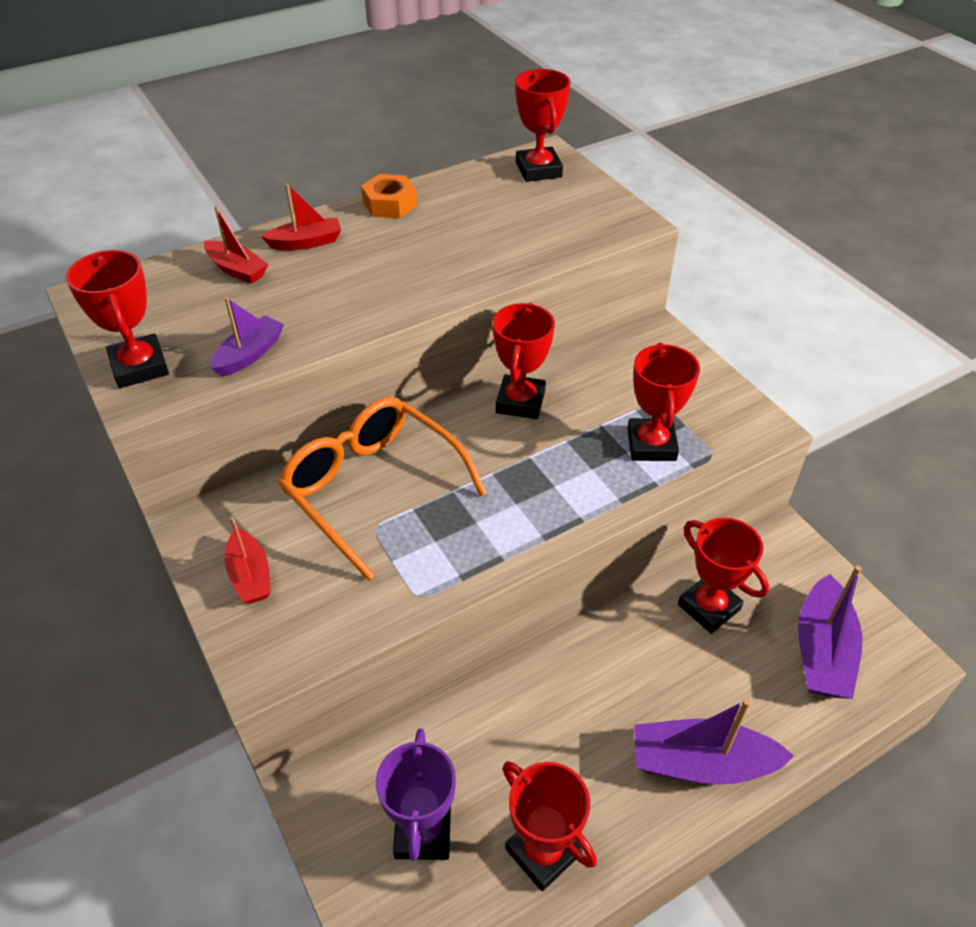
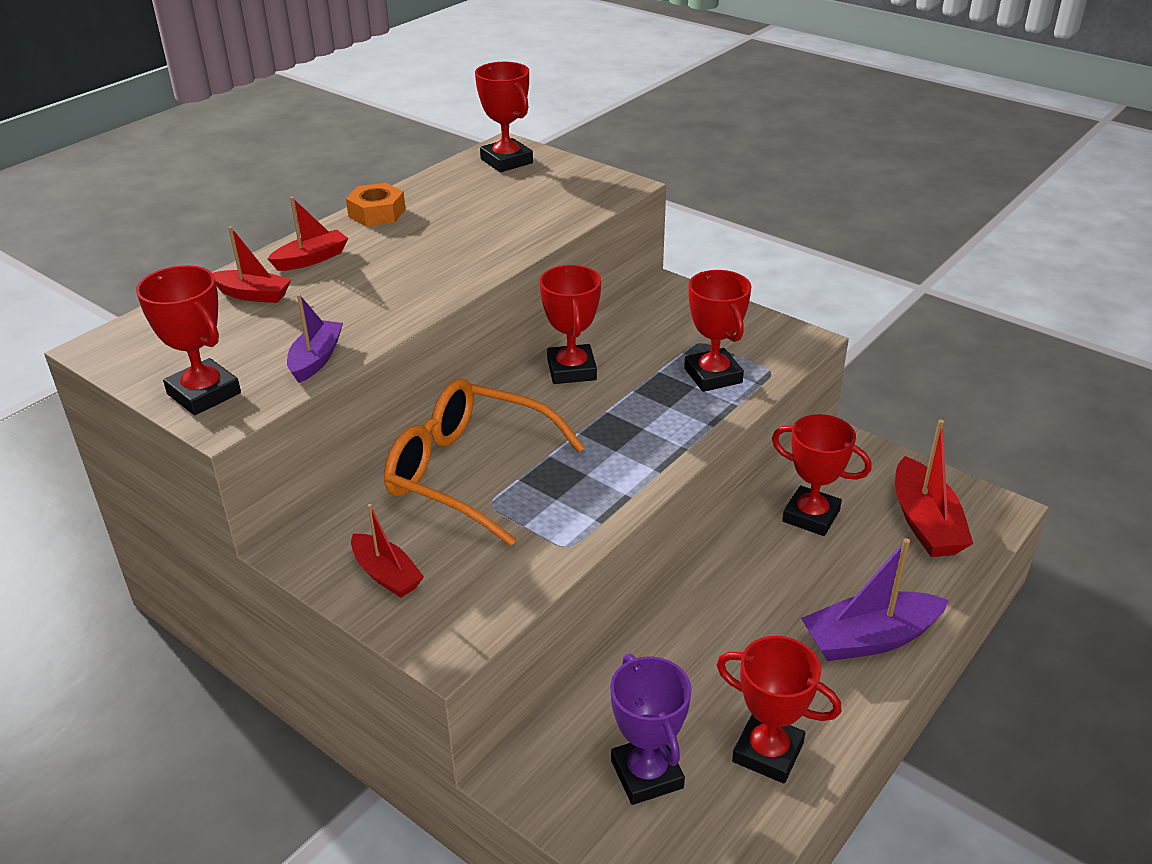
camera: 20 degrees left, 10 degrees down
purple boat [798,565,863,699] -> red boat [895,420,973,557]

